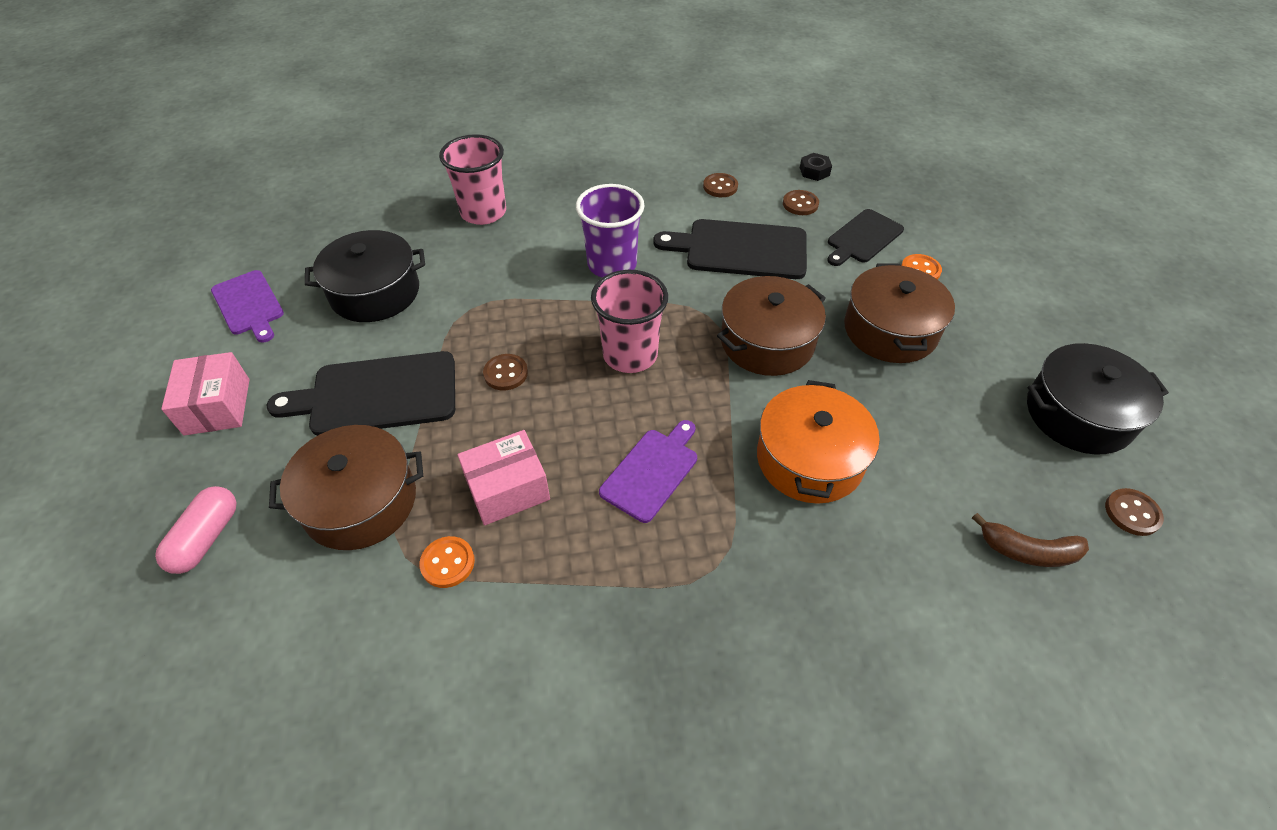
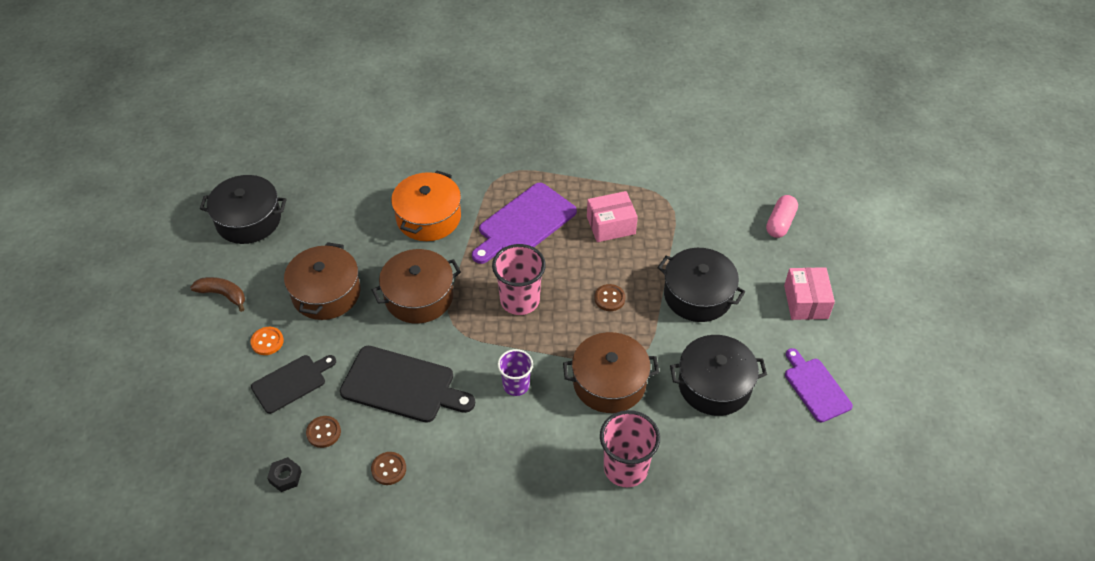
camera: 170 degrees left, 0 degrees up
black cutting board [267,351,455,436] -> black pot [657,248,745,322]
brown pot [269,425,423,550] -> brown pot moved to [563,332,659,413]
orange button [419,536,475,588] -> none
purple cup [576,184,644,278] -> purple cup [497,349,533,396], size x0.64
purple cutting board [599,420,697,523] -> purple cutting board [472,183,577,264], size x1.55
brown banana [972,513,1089,567] -> brown banana moved to [190,277,245,312]
brown button [1105,488,1164,536] -> none

